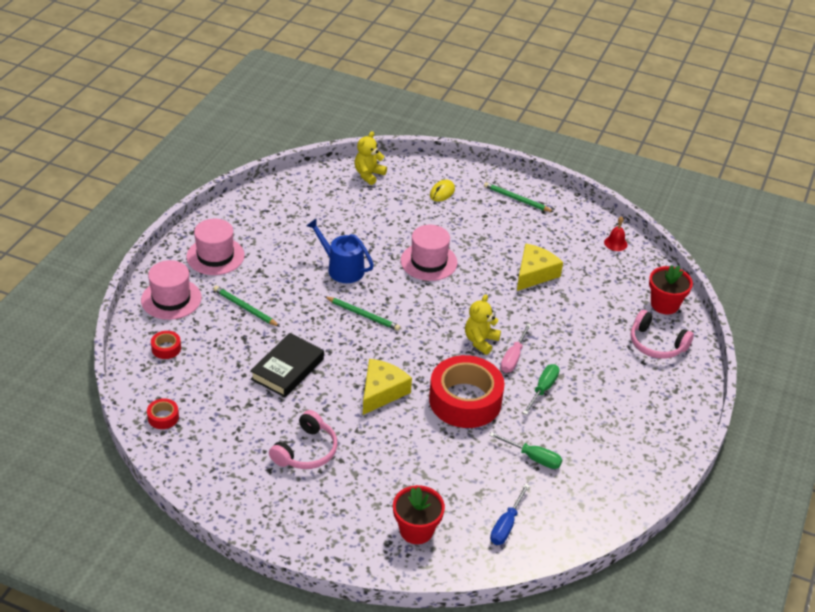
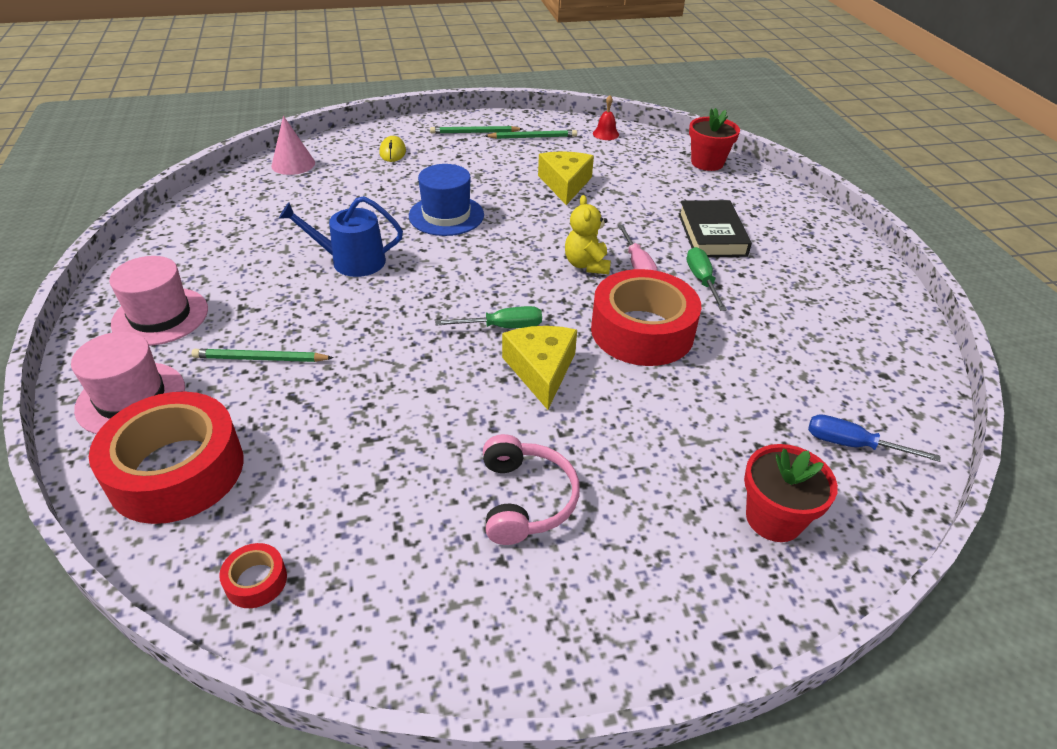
camera: 35 degrees left, 0 degrees up
red tape [151,331,181,359] -> red tape [89,391,244,524], size x2.44
black book [250,333,324,397] -> black book moved to [678,200,752,257]
green pencil [324,296,400,331] -> green pencil moved to [485,130,577,139]
yellow teddy bear [355,131,387,185] -> pink cone [271,116,315,175]
pink hat [401,225,458,281] -> blue hat [409,164,484,236]
green screwdriver [489,432,562,469] -> green screwdriver moved to [435,306,542,328]
blue screwdriver [490,484,530,545] -> blue screwdriver turned 120 degrees clockwise [808,414,941,462]
pink headphones [630,310,694,359] -> none

